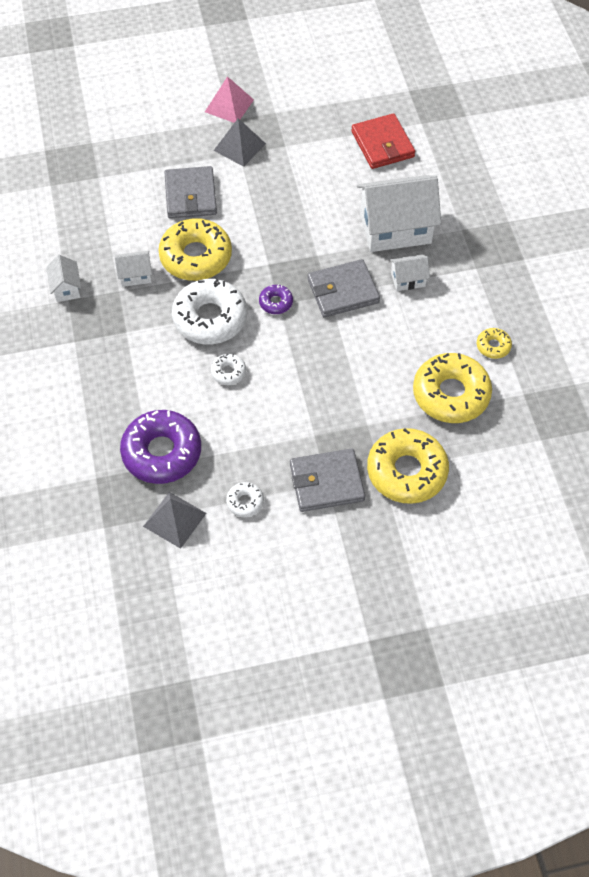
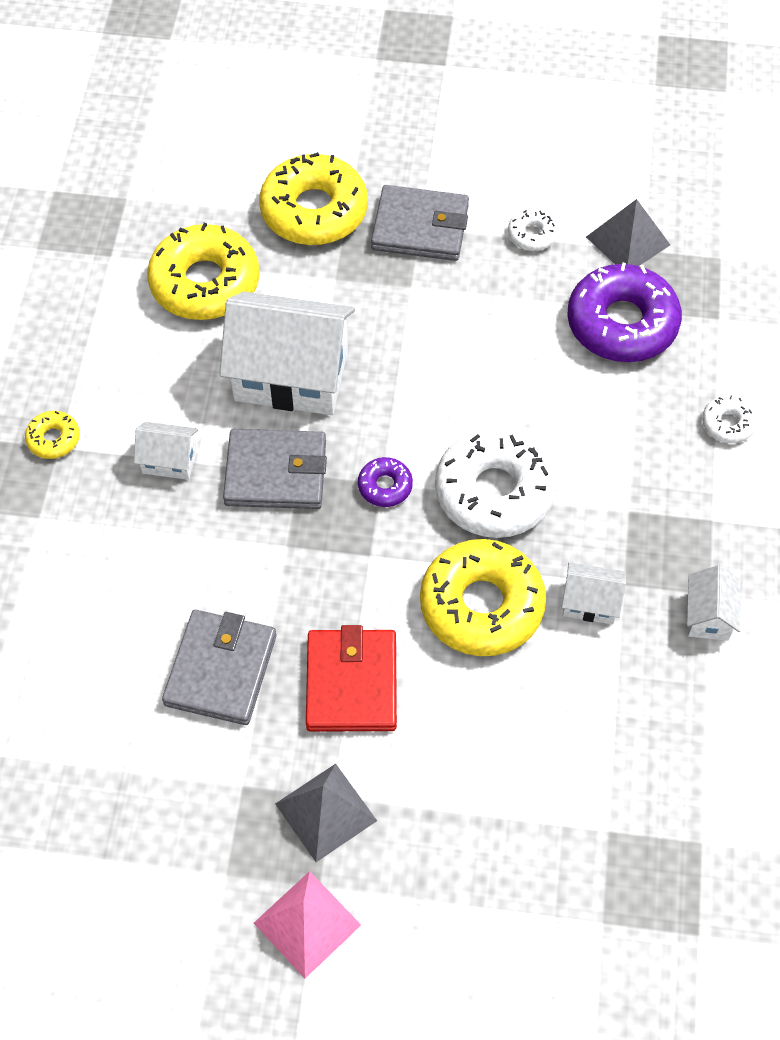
camera: 160 degrees left, 0 degrees up
grey wallet [165,166,217,218] -> grey wallet moved to [162,610,277,725]
white donut [211,354,246,385] -> white donut moved to [702,396,757,443]
red wallet [351,113,415,169] -> red wallet moved to [306,625,397,732]
white house [357,175,441,252] -> white house moved to [219,291,355,415]
yellow donut [477,328,512,359] -> yellow donut moved to [25,411,80,459]

